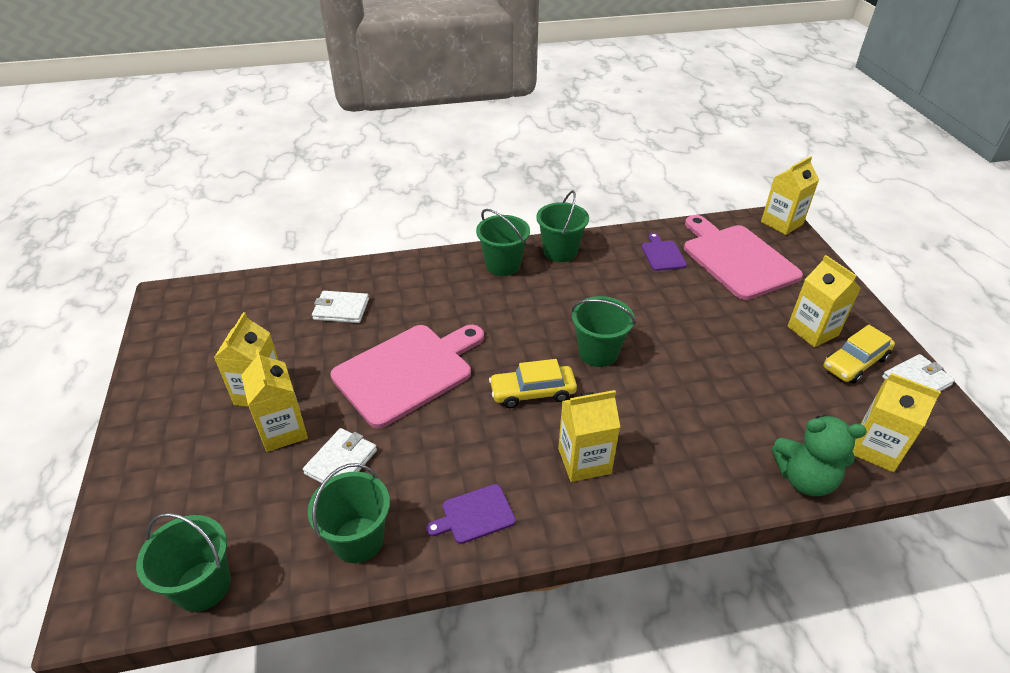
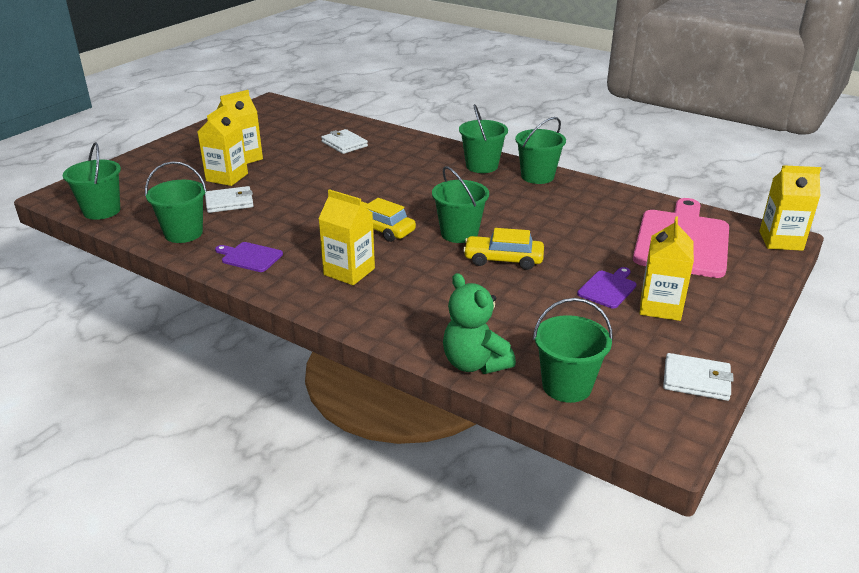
camera: 45 degrees right, 10 degrees down
pink cutting board [330,325,484,428] -> none
purple cutting board [641,233,687,271] -> purple cutting board moved to [577,267,637,308]
yellow car [824,325,895,384] -> yellow car moved to [463,228,544,270]
yellow carton [853,373,941,472] -> green bucket [533,298,613,403]

